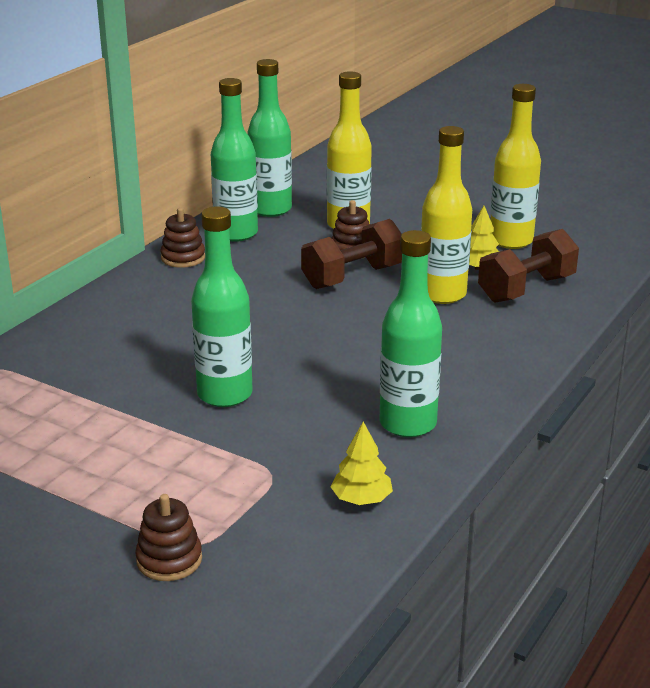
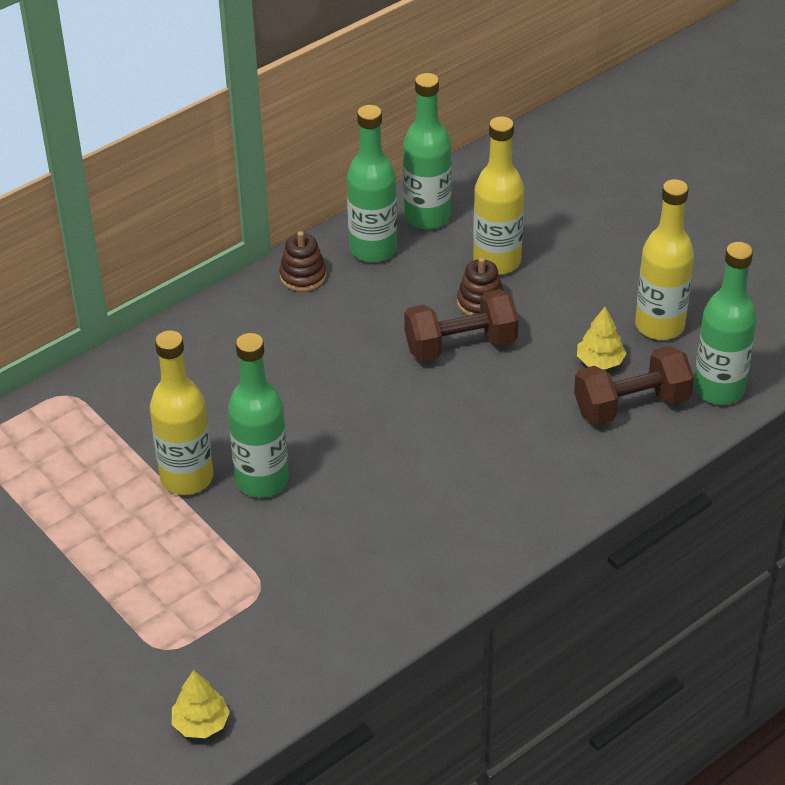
camera: 20 degrees right, 15 degrees up
brown stacking toy [135,494,202,581] -> none
yellow tree [331,422,393,505] -> yellow tree moved to [172,670,230,738]
green bottle [380,230,442,437] -> green bottle moved to [694,242,757,405]
yellow bottle [421,126,472,304] -> yellow bottle moved to [150,330,213,495]

